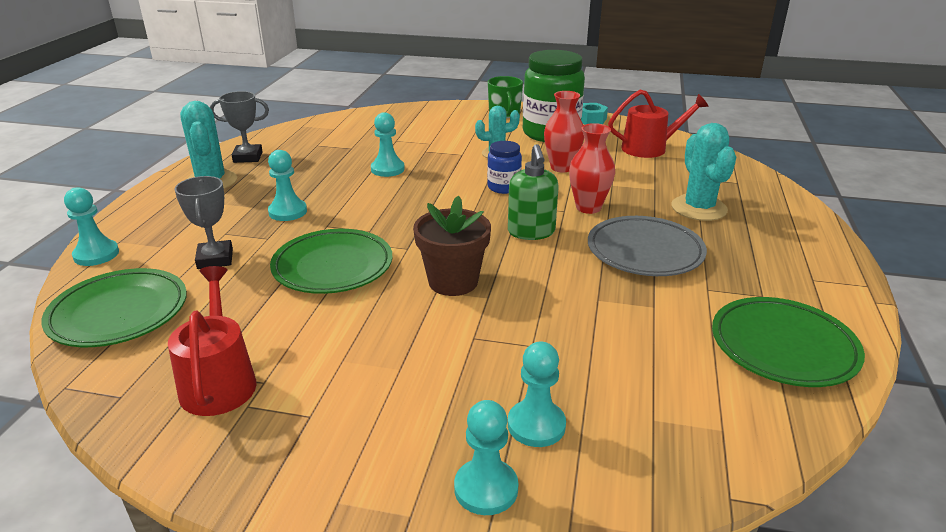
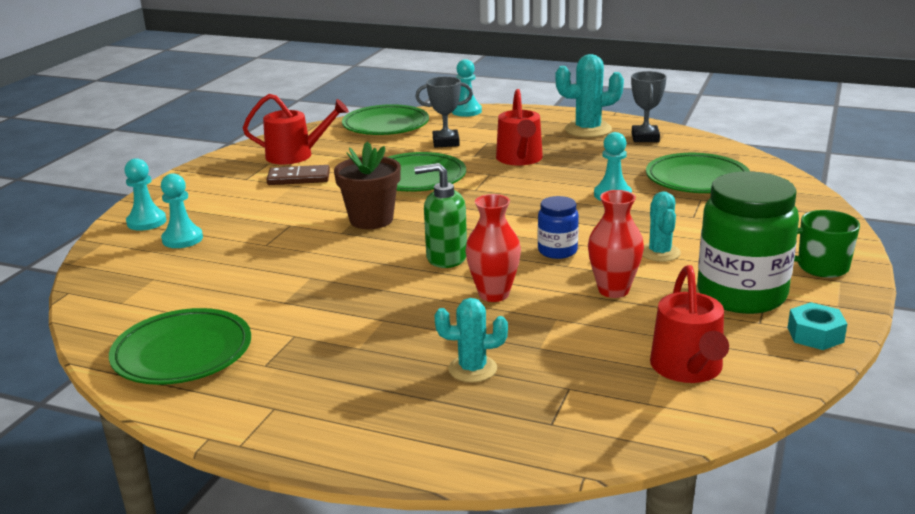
camera: 100 degrees right, 5 degrees down
turquoise pawn [268,150,307,221] -> red watering can [496,89,543,165]
grey plate [588,216,707,276] -> none
turquoise cactus [672,123,736,221] -> turquoise cactus [435,298,508,382], size x0.65
none -> brown domino [266,165,330,185]
none -> green plate [646,153,750,193]

